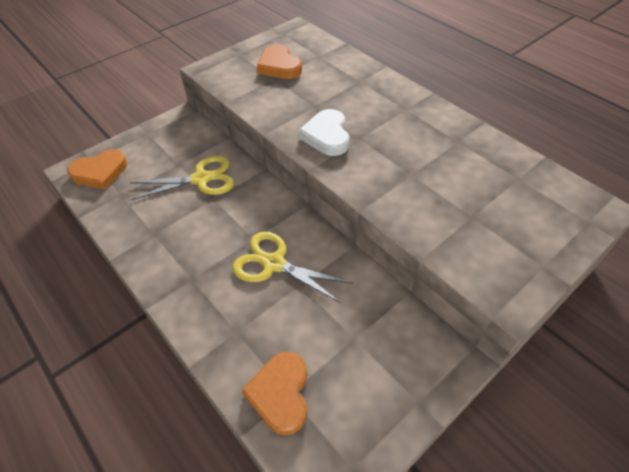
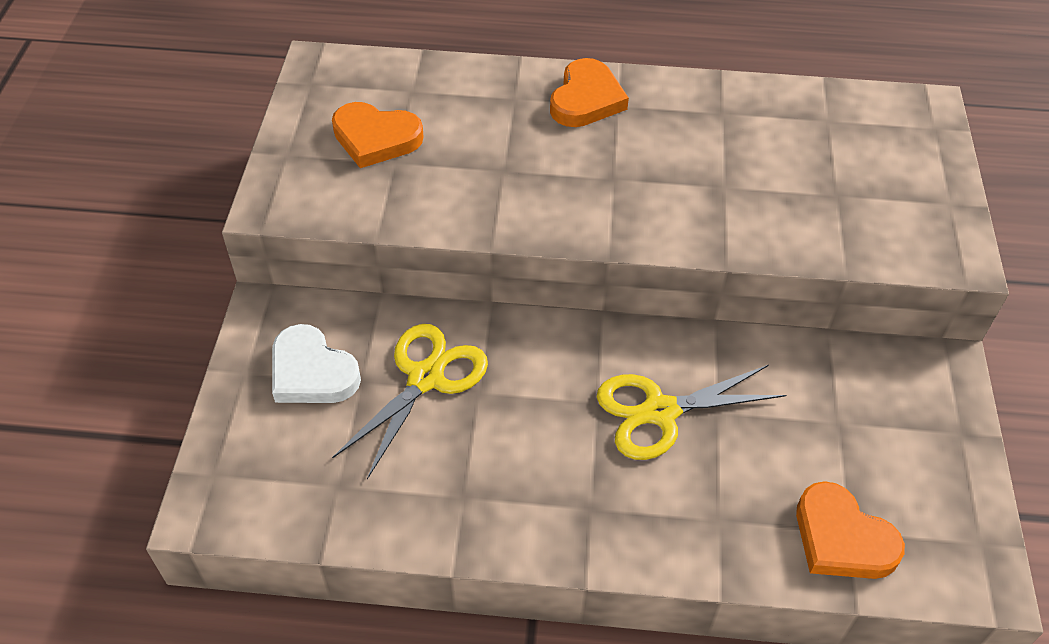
camera: 45 degrees left, 0 degrees up
orange heart [67,149,127,189] -> orange heart moved to [550,58,629,127]
white heart [299,109,350,156] -> white heart moved to [272,324,361,403]

